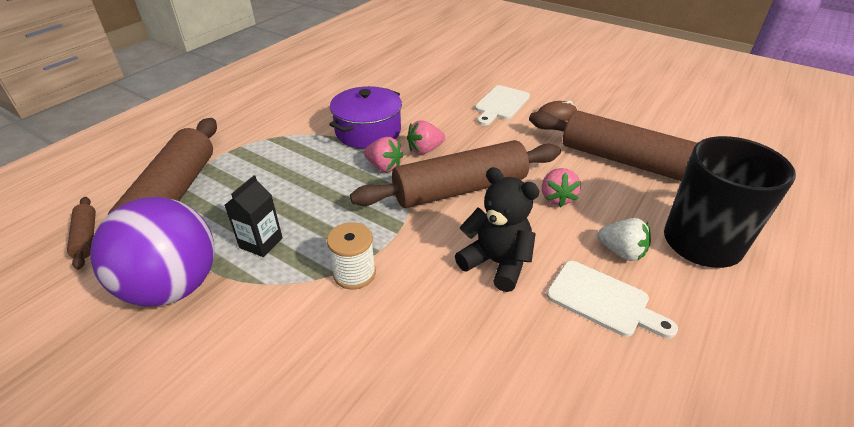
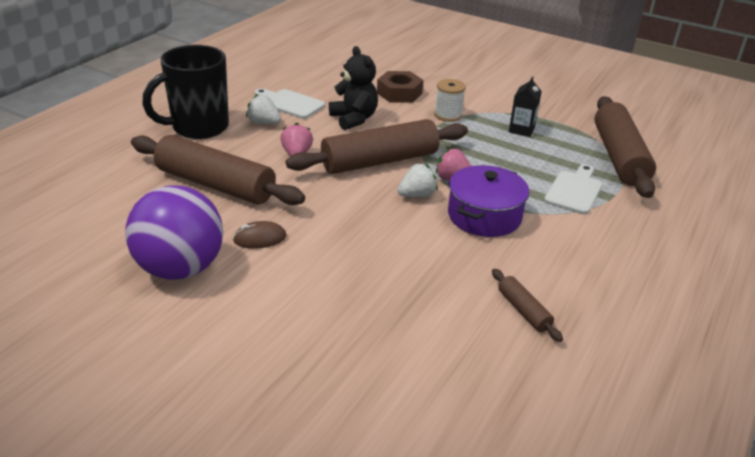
camera: 175 degrees right, 5 degrees down
brown rolling pin [67,197,96,270] -> brown rolling pin moved to [492,269,563,342]
purple ball [90,197,215,307] -> purple ball moved to [125,185,223,280]
pink strawberry [407,120,445,155] -> white strawberry [397,164,438,197]
black teddy bear [455,167,539,292] -> black teddy bear turned 150 degrees counterclockwise [329,46,378,130]
white cutting board [475,85,530,126] -> white cutting board moved to [544,164,603,214]
none -> brown nut [377,71,423,103]

